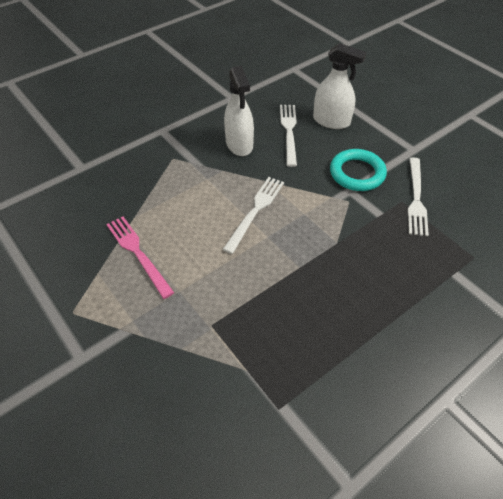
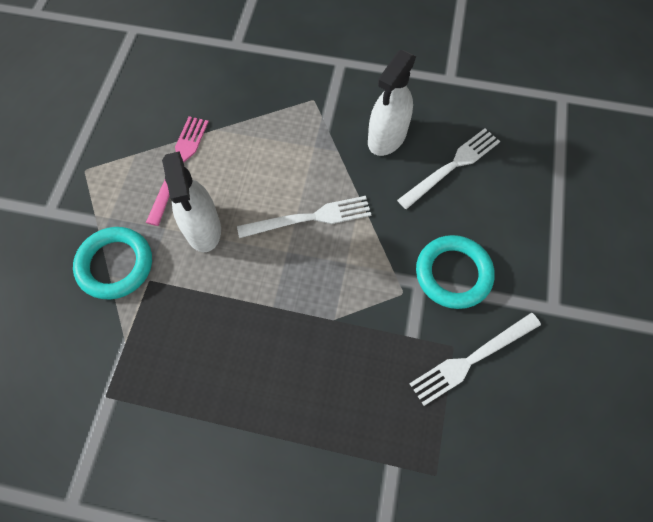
camera: 50 degrees right, 15 degrees up
white spray bottle [313,43,366,129] -> white spray bottle moved to [162,151,221,252]
none -> turquoise ring [73,227,152,299]

